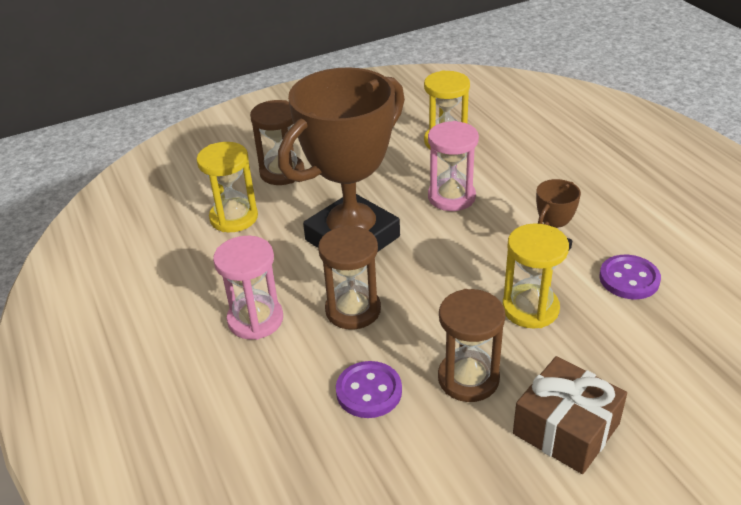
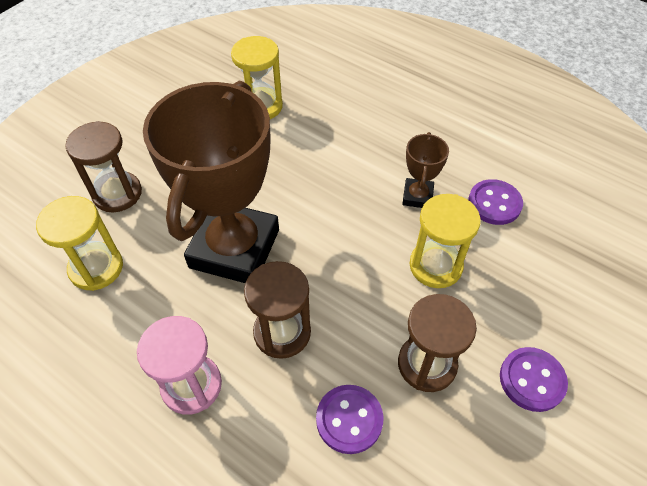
camera: 30 degrees left, 15 degrees up
pink hourglass [428,121,479,211] -> none
brown gift [513,356,627,474] -> purple button [500,347,568,412]

